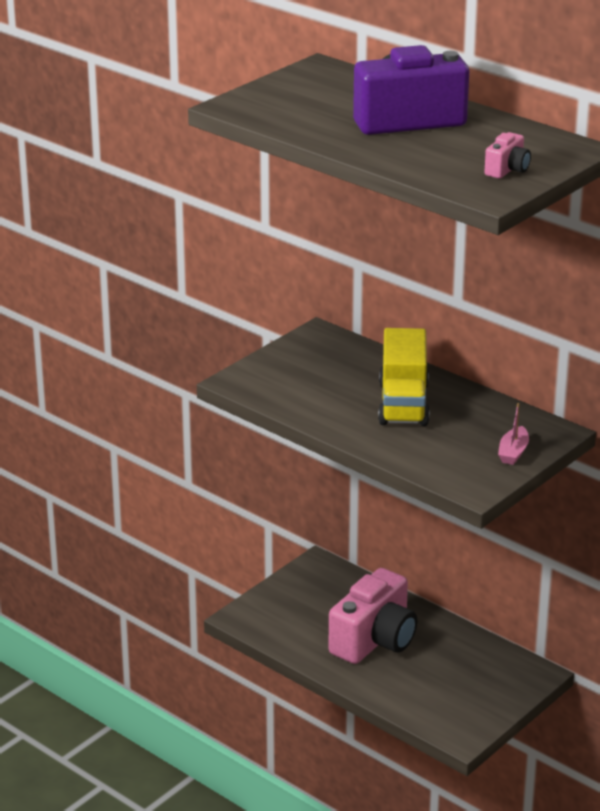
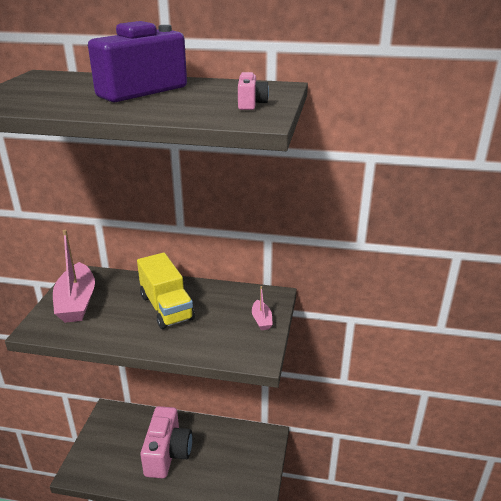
camera: 30 degrees left, 0 degrees up
none -> pink boat [53,230,95,323]

